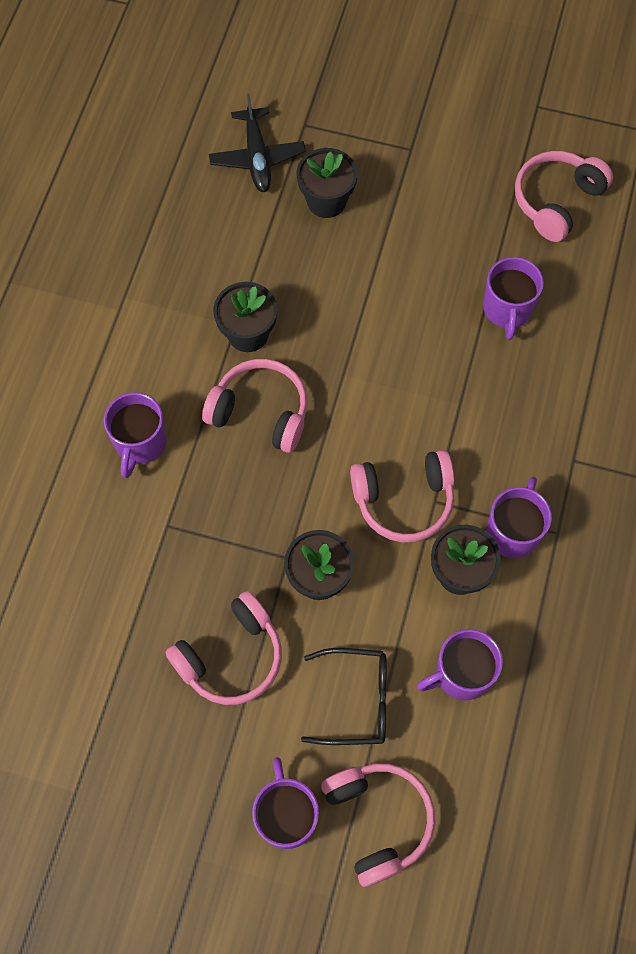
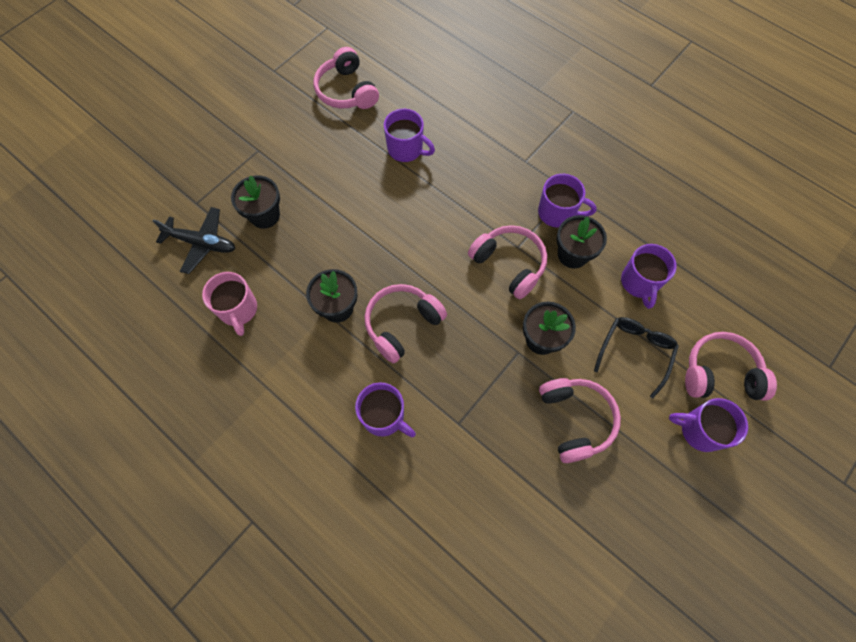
camera: 65 degrees left, 0 degrees up
pink headphones [350,450,454,543] -> pink headphones turned 60 degrees counterclockwise [468,225,547,299]
purple mug [486,477,552,558] -> purple mug turned 150 degrees clockwise [538,174,597,228]
none -> pink mug [202,272,257,336]

